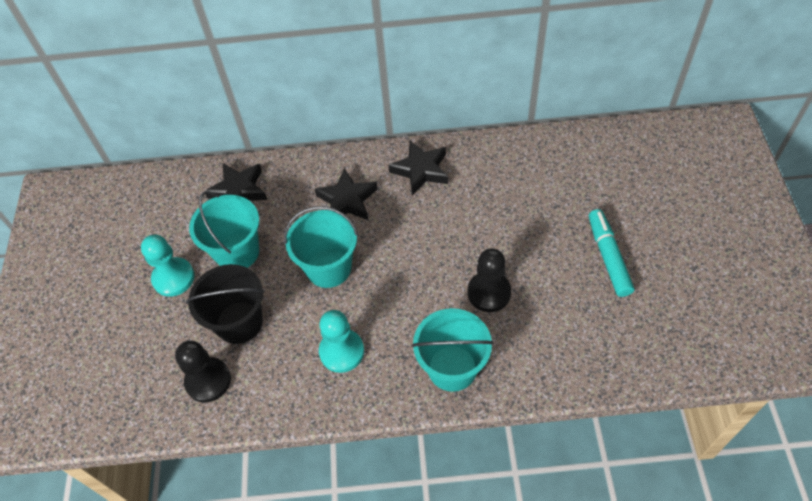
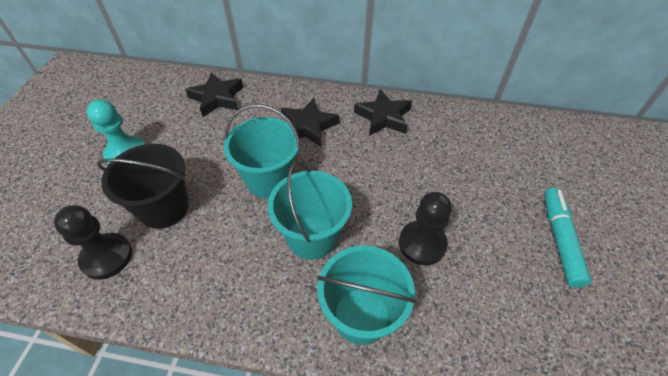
camera: 10 degrees right, 5 degrees down
turquoise bucket [189,191,260,268] -> turquoise bucket moved to [268,161,352,260]
turquoise pawn [319,310,364,373] -> none

